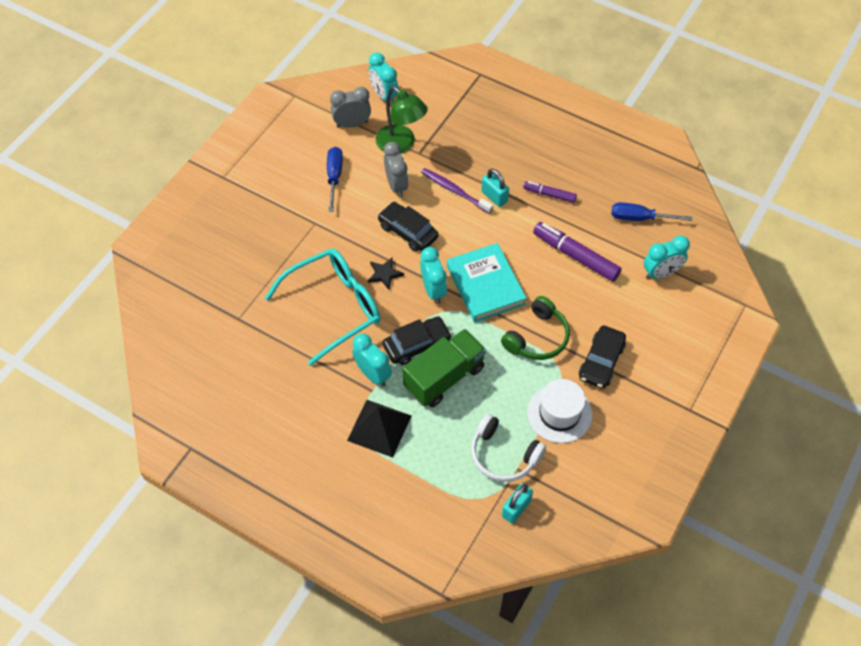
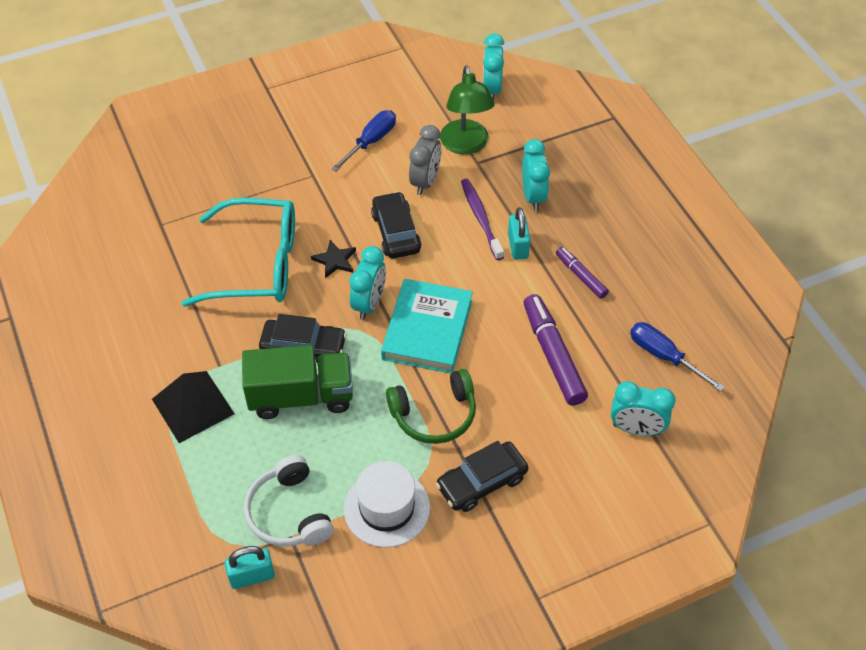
camera: 35 degrees right, 5 degrees down
grey clock [330,87,371,128] -> none
turquoise clock [352,334,392,387] -> turquoise clock moved to [522,139,550,211]

